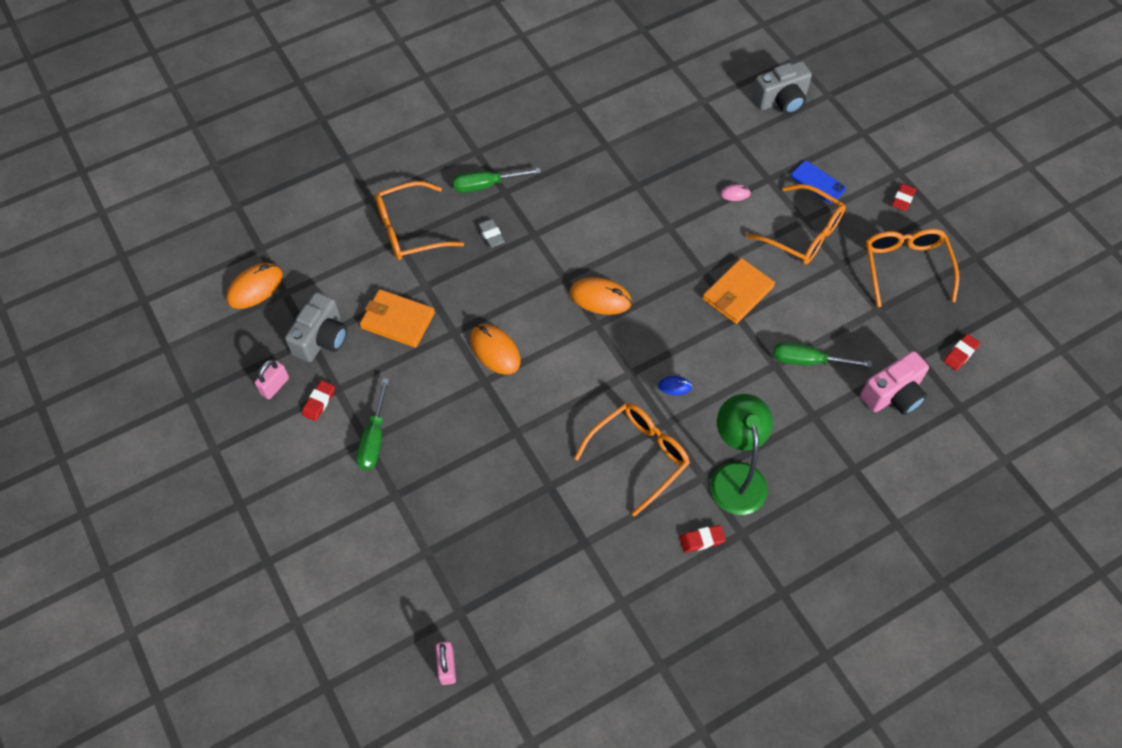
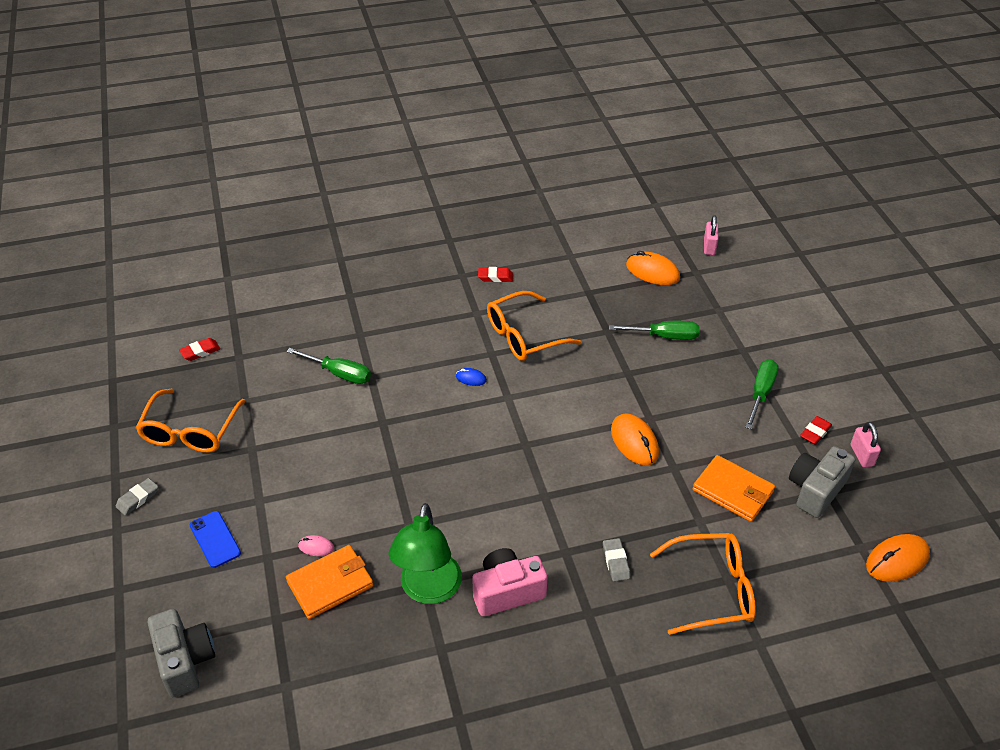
camera: 165 degrees left, 15 degrees down
pink padlock [255,360,289,399] -> pink padlock turned 60 degrees counterclockwise [850,422,881,468]
green screwdriver [453,168,541,193] -> green screwdriver moved to [609,321,700,340]
orange mouse [570,277,632,315] -> orange mouse moved to [626,251,680,285]
orange wallet [703,258,775,324] -> orange wallet moved to [286,545,373,619]
green lamp [710,394,773,515] -> green lamp moved to [389,503,462,604]
orange glasses [746,184,846,265] -> none
grey camera [752,61,812,114] -> grey camera turned 75 degrees clockwise [147,609,215,697]
pink camera [860,351,929,415] -> pink camera moved to [472,548,548,616]
red eraser [892,183,916,211] -> grey eraser [116,478,158,515]

